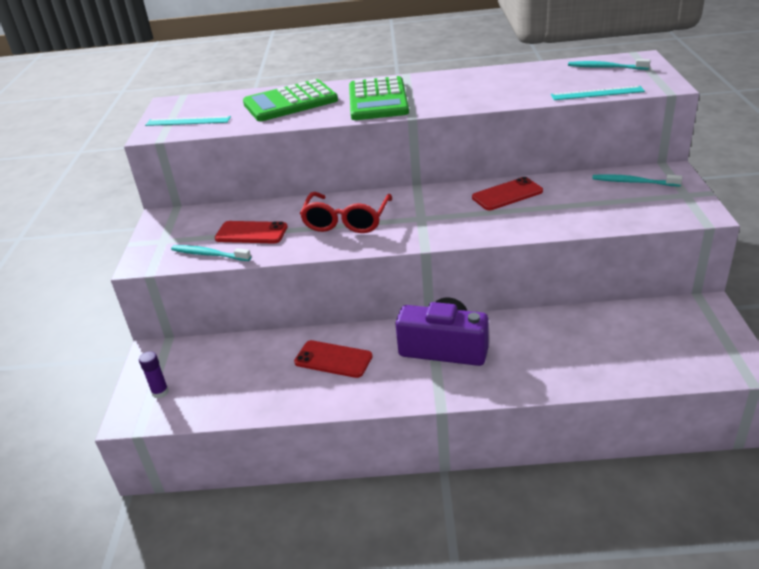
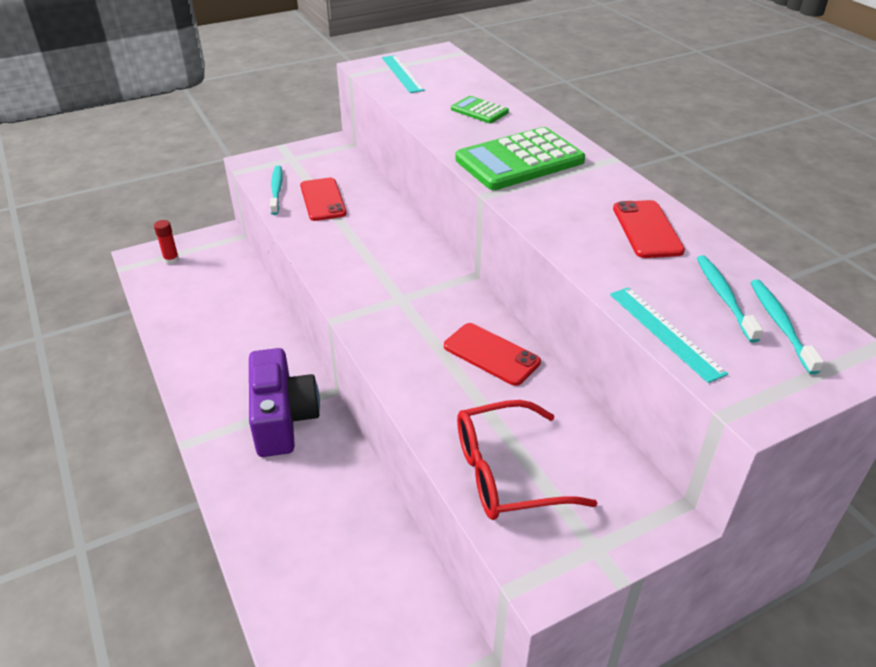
camera: 60 degrees right, 5 degrees up
purple glue stick [139,351,169,398] -> red glue stick [154,220,179,264]
green calculator [243,79,338,121] -> green calculator [451,96,509,123], size x0.50
red phone [294,340,373,378] -> red phone moved to [613,200,685,258]
red glasses [300,192,392,233] -> red glasses moved to [457,400,597,520]
turquoise toothbrush [592,174,682,186] -> turquoise toothbrush moved to [697,255,763,343]

